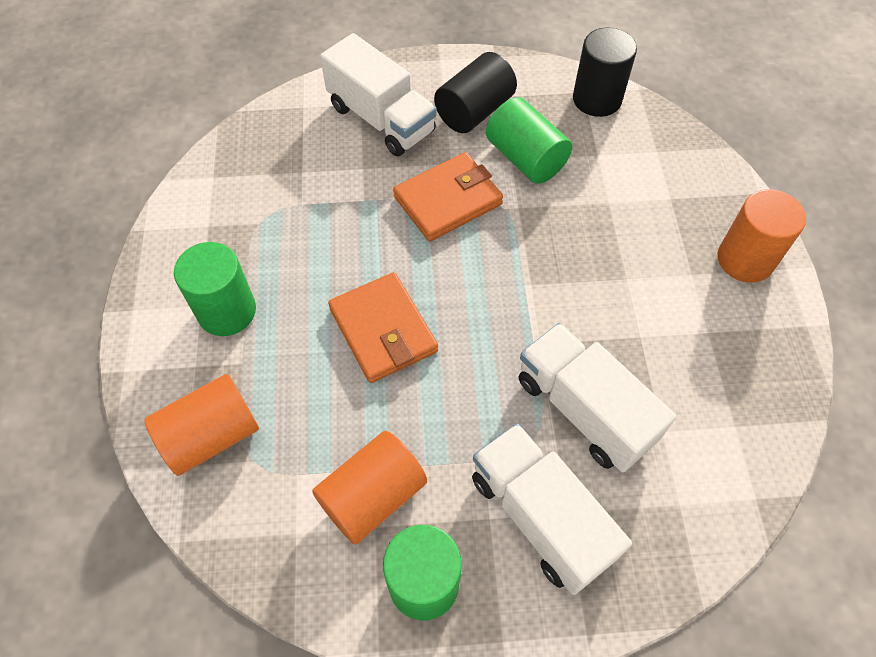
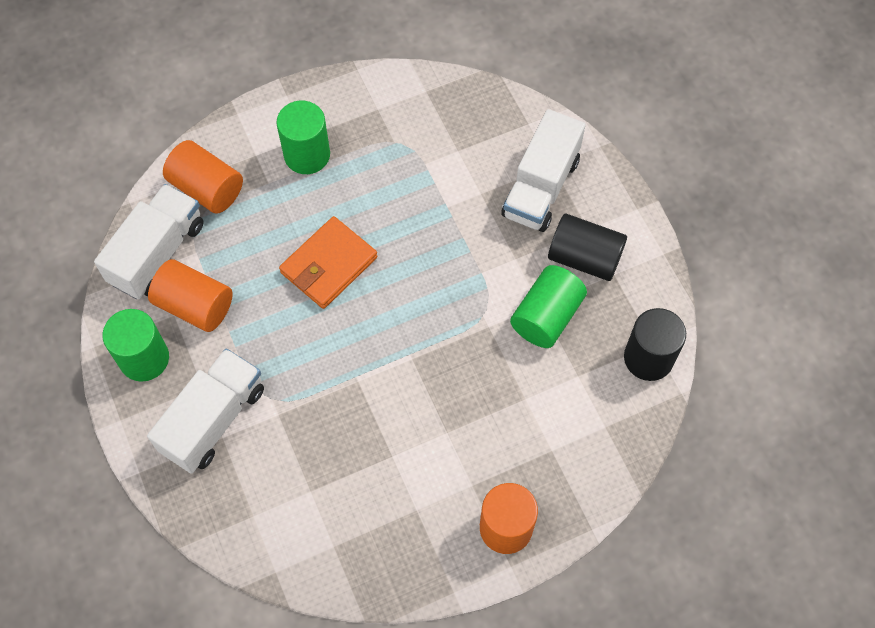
camera: 70 degrees right, 5 degrees up
orange wallet [393,152,503,241] -> none
white truck [518,323,676,472] -> white truck moved to [94,184,204,299]

